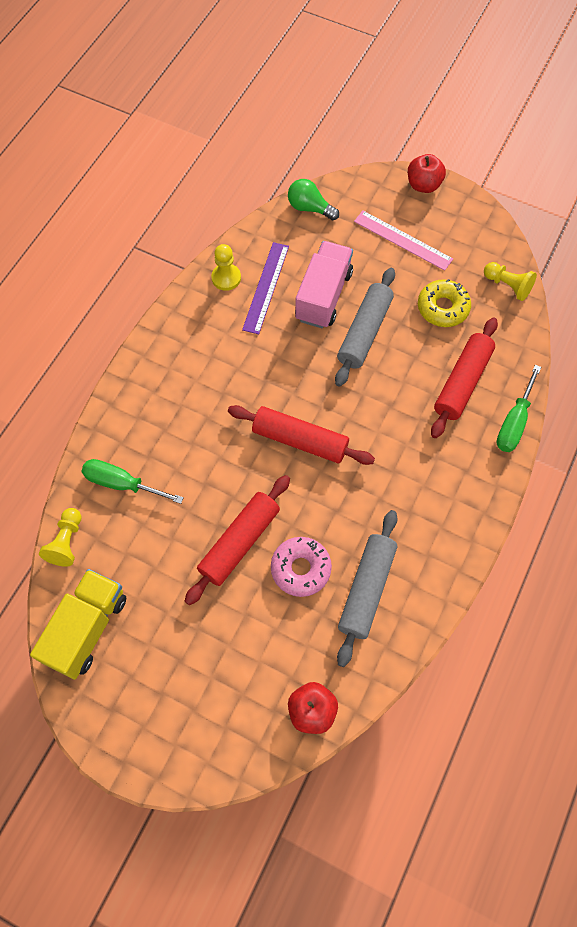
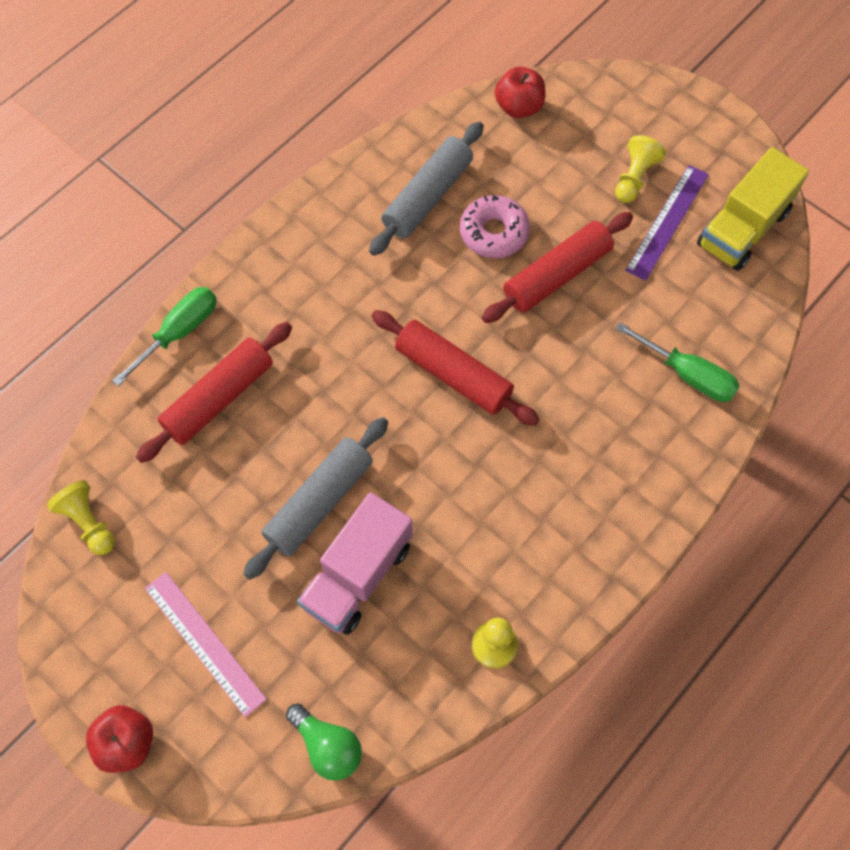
camera: 165 degrees left, 0 degrees up
yellow pawn [39,508,81,567] -> yellow pawn moved to [615,135,666,203]
purple ruler [242,242,289,334] -> purple ruler moved to [625,165,709,281]
yellow donut [418,279,471,327] -> none

